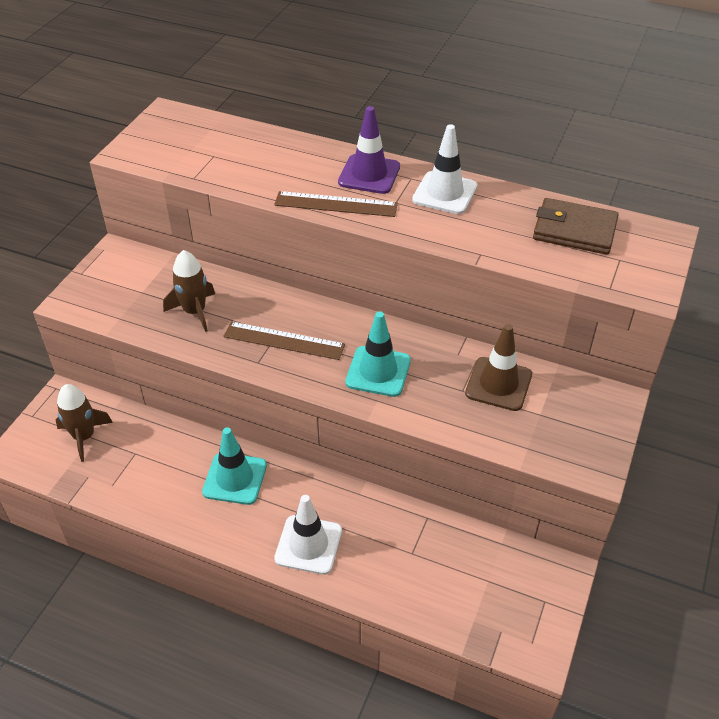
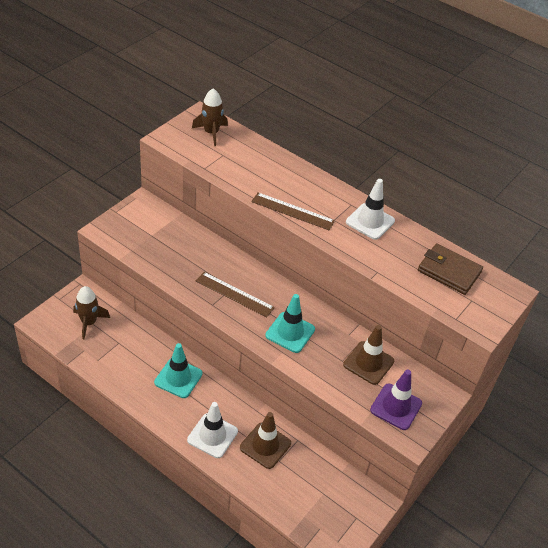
camera: 10 degrees right, 0 degrees up
brown rocket [163,250,215,332] -> brown rocket moved to [192,88,228,146]
purple traffic cone [338,106,400,194] -> purple traffic cone moved to [370,370,422,430]
none -> brown traffic cone [240,412,291,469]

